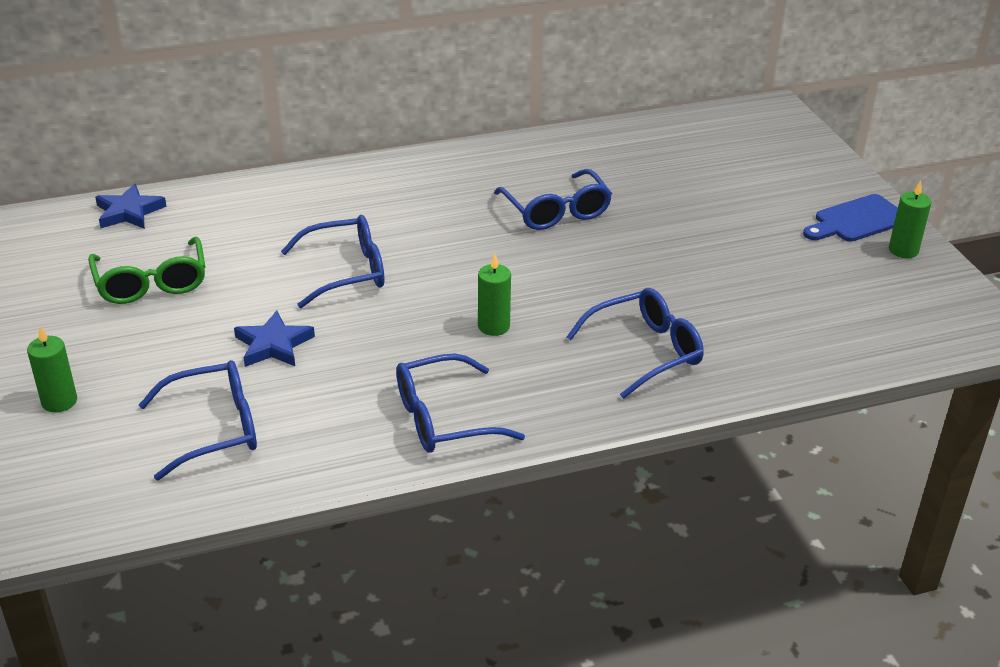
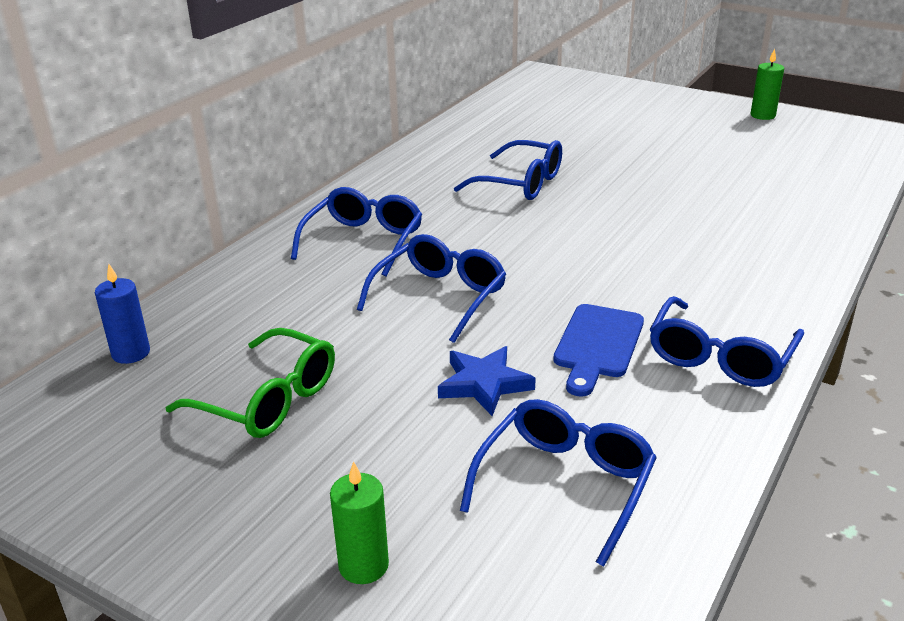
camera: 40 degrees left, 5 degrees down
blue star [95,184,167,229] -> blue candle [95,264,150,364]
green candle [478,254,511,336] -> none
blue glasses [567,288,704,399] -> blue glasses moved to [291,187,422,277]
blue cutting board [803,194,898,242] -> blue cutting board moved to [553,304,644,397]

